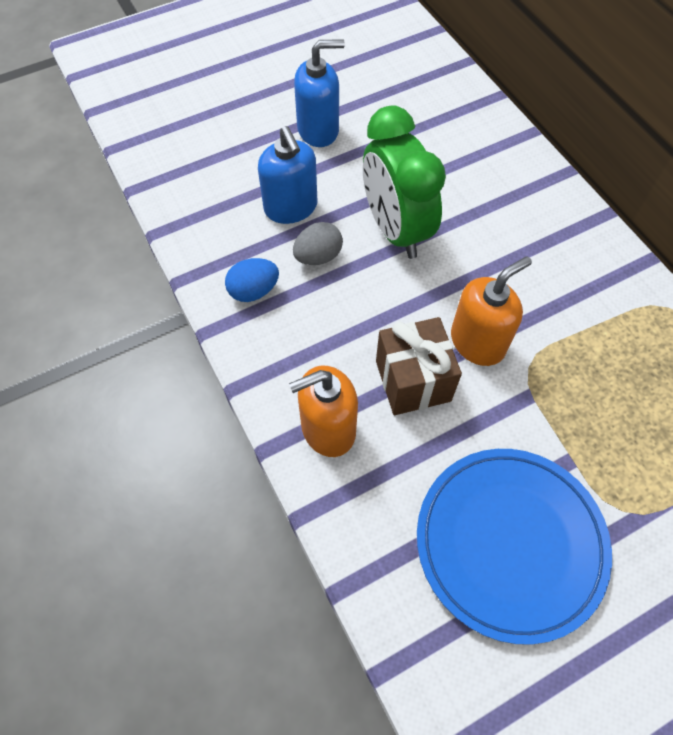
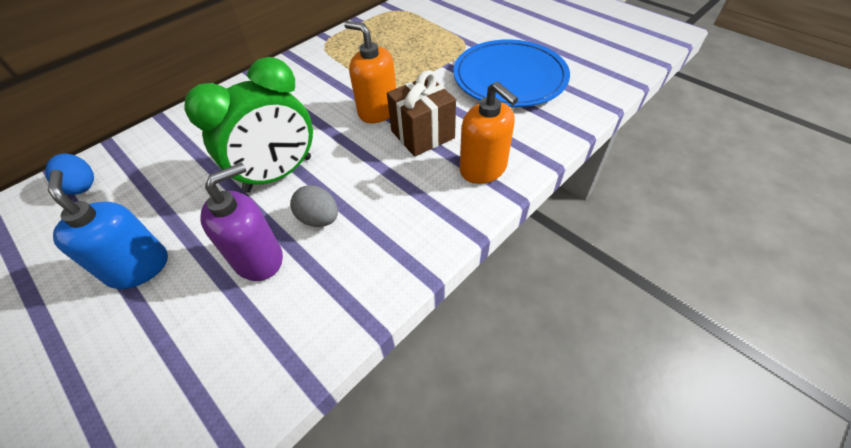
camera: 105 degrees left, 10 degrees down
blue egg [225,258,279,302] -> blue egg moved to [45,153,94,195]
blue soap dispenser [258,126,317,224] -> purple soap dispenser [200,163,283,281]

